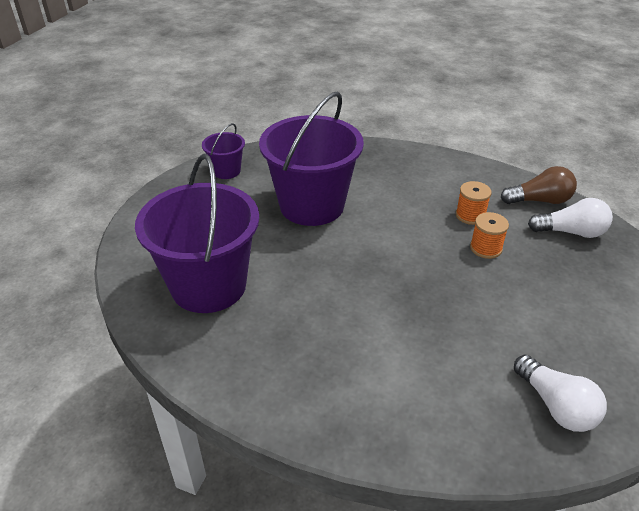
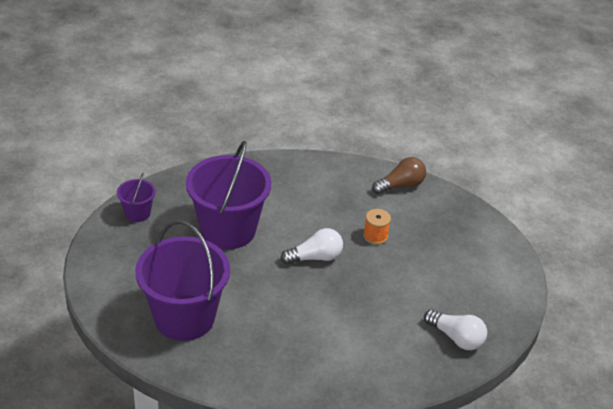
camera: 25 degrees left, 0 degrees up
orange spool [456,181,492,225] -> none
white light bulb [528,198,613,238] -> white light bulb moved to [280,228,343,265]

